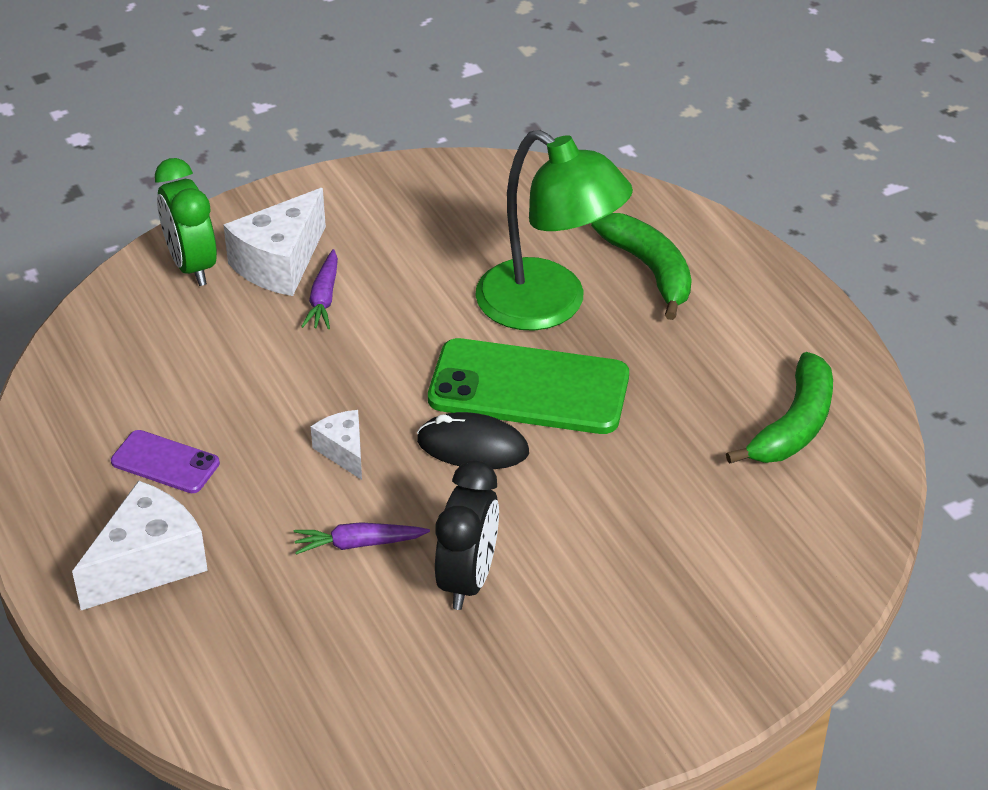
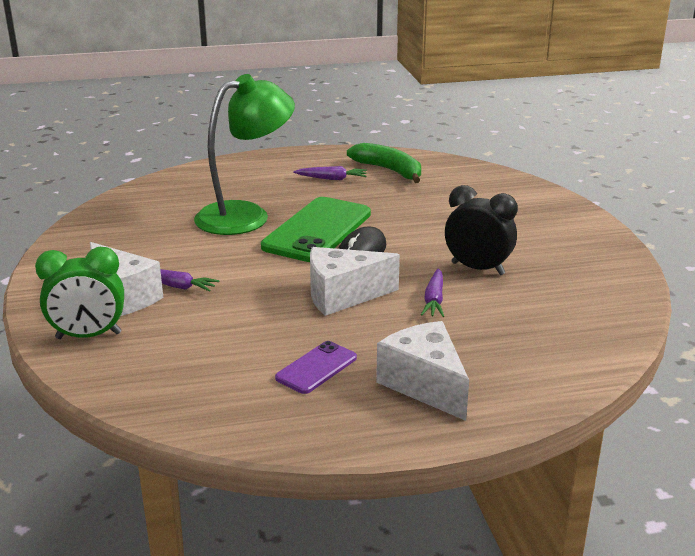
camera: 75 degrees left, 15 degrees down
white cheese [311,410,362,480] -> white cheese [310,247,400,316], size x1.80
green banana [591,213,692,320] -> none
none -> purple carrot [293,166,367,180]

